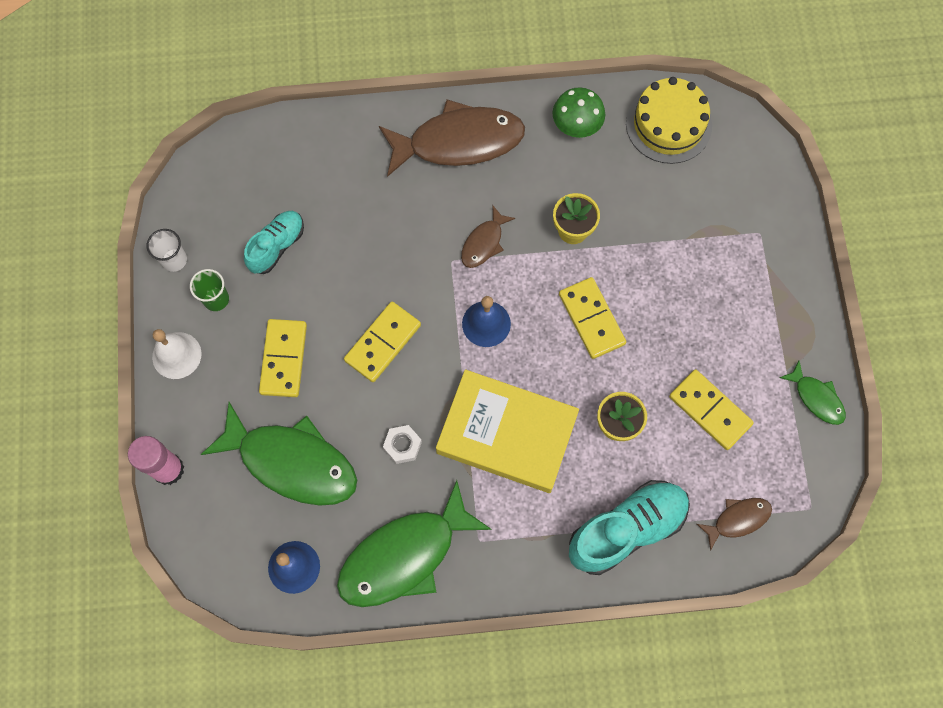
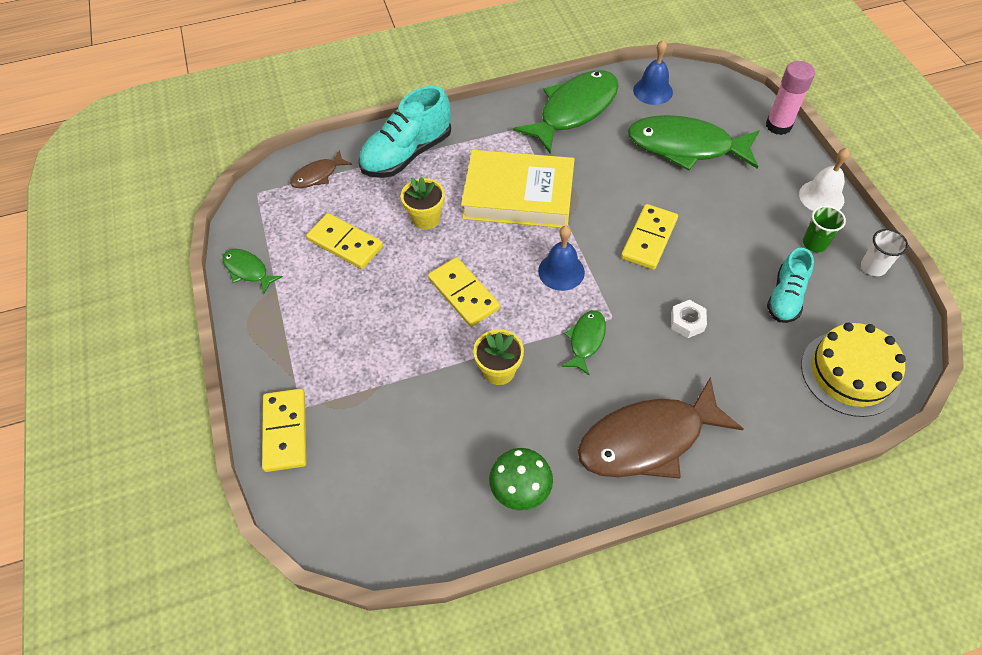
camera: 170 degrees right, 15 degrees down
yellow domino [259,319,307,397] -> yellow domino moved to [262,389,306,472]
white nut [383,425,422,464] -> white nut moved to [671,300,707,338]
brown fish [461,205,515,268] -> green fish [562,310,606,375]
yellow cake [626,77,712,164] -> yellow cake moved to [801,322,906,417]

